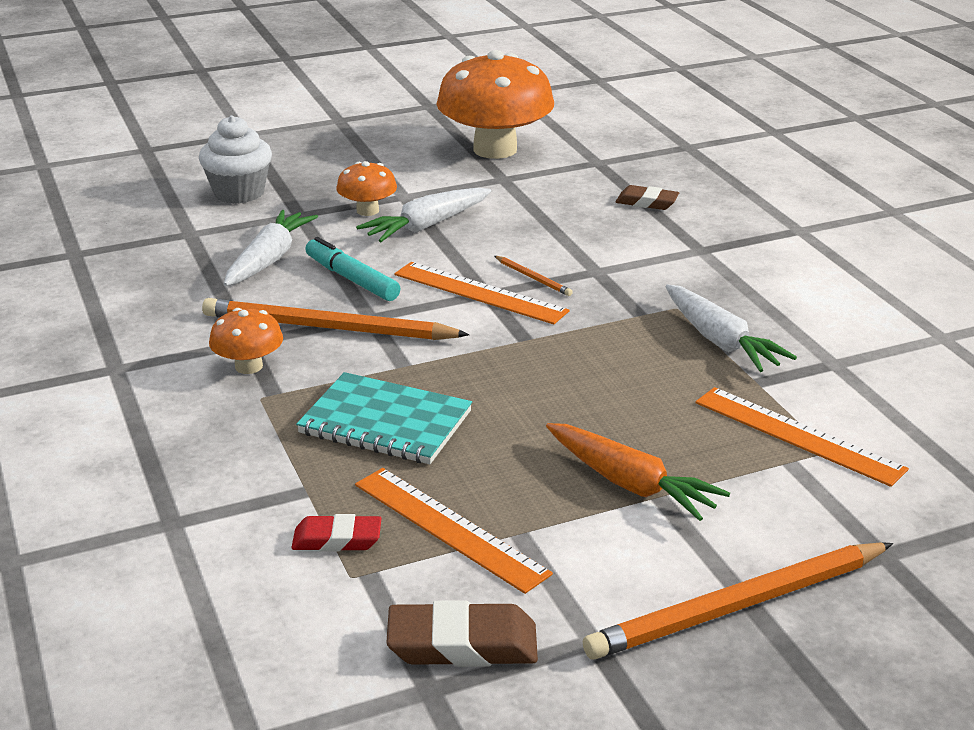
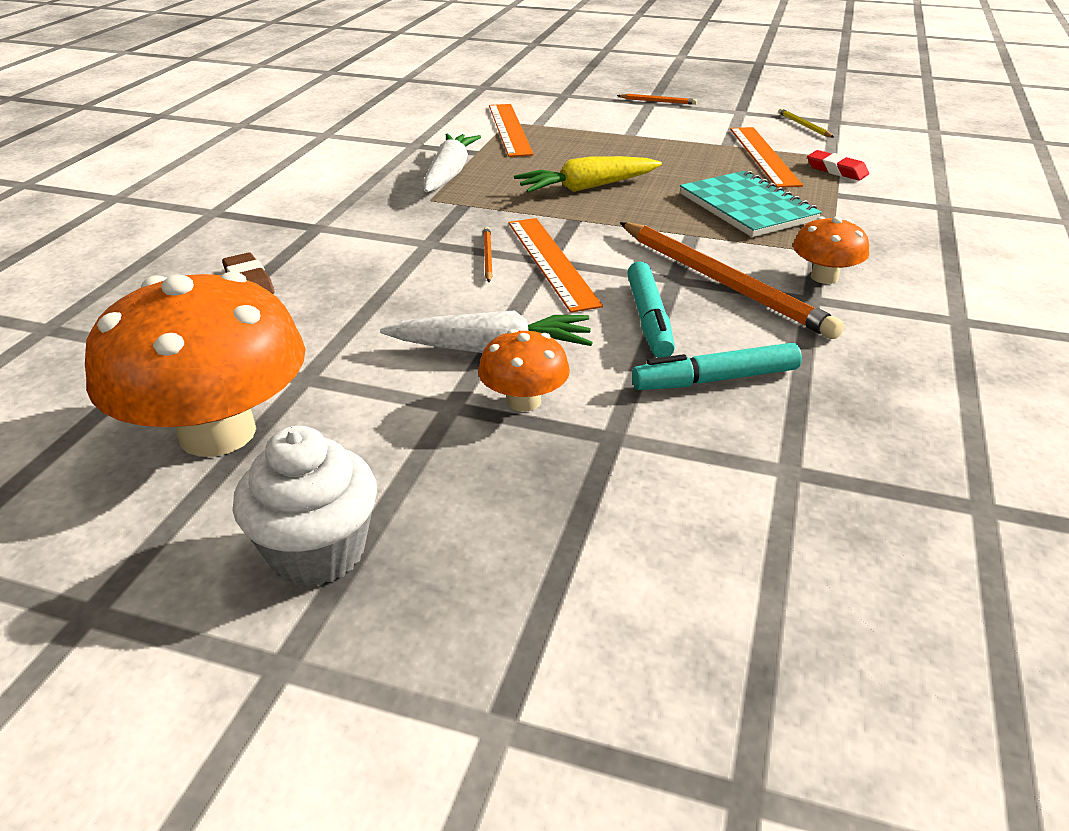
camera: 140 degrees left, 5 degrees up
white cupcake [199,115,272,204] -> white cupcake moved to [233,426,377,587]
white carrot [224,210,318,286] -> turquoise marker [632,343,802,390]
brown eraser [386,600,538,667] -> yellow pencil [778,108,834,138]
orange carrot [546,423,730,521] -> none
orange pencil [583,542,893,659] -> orange pencil [617,94,697,105], size x0.42
none -> yellow carrot [514,156,662,193]

